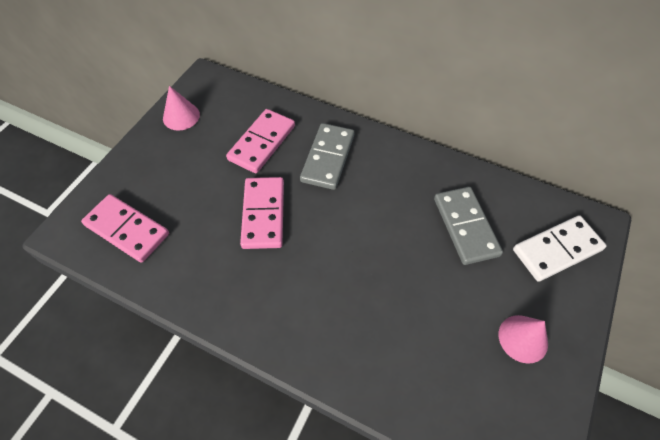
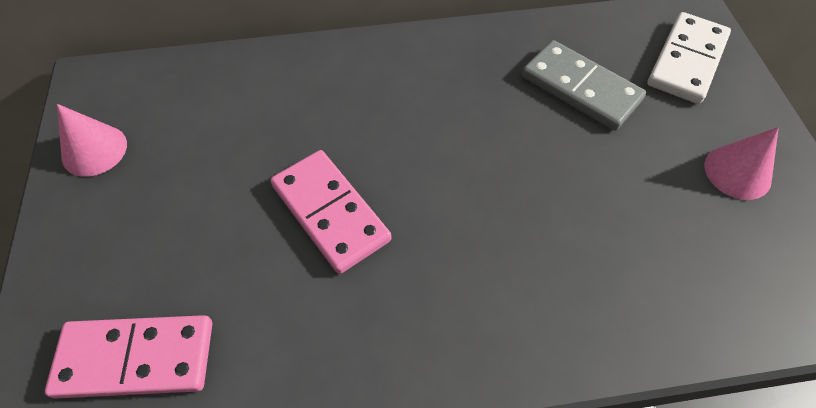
camera: 35 degrees left, 0 degrees up
pink domino [226,109,295,173] -> none
grey domino [300,123,355,190] -> none

